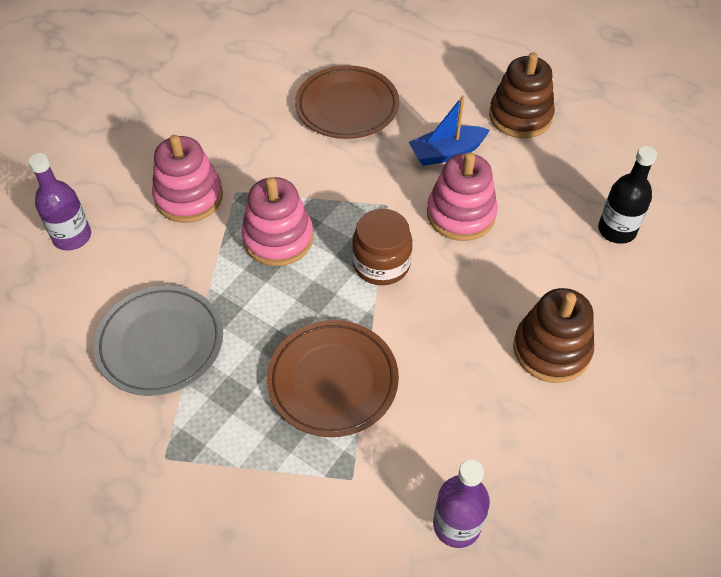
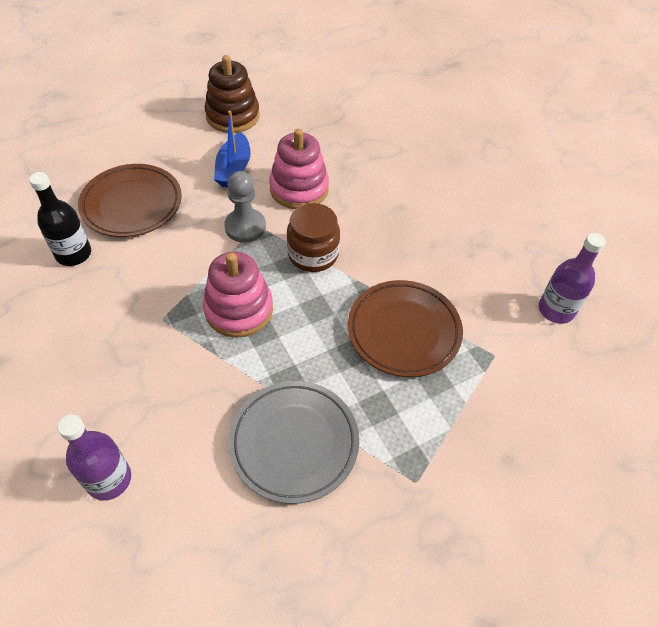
camera: 65 degrees left, 0 degrees up
pink stacking toy [152,135,223,223] -> none
brown stacking toy [513,288,594,383] -> none
black bottle [598,146,657,244] -> black bottle moved to [29,172,91,266]
none -> grey pawn [224,171,266,242]

